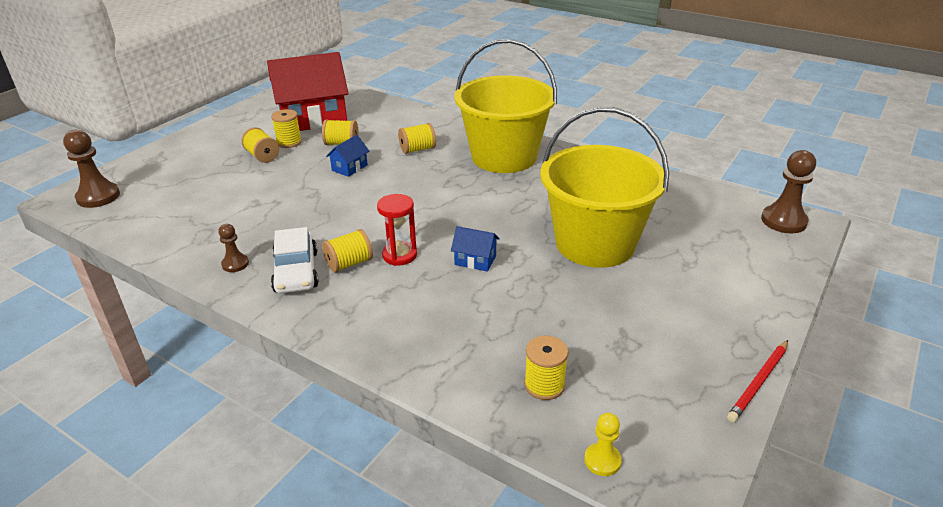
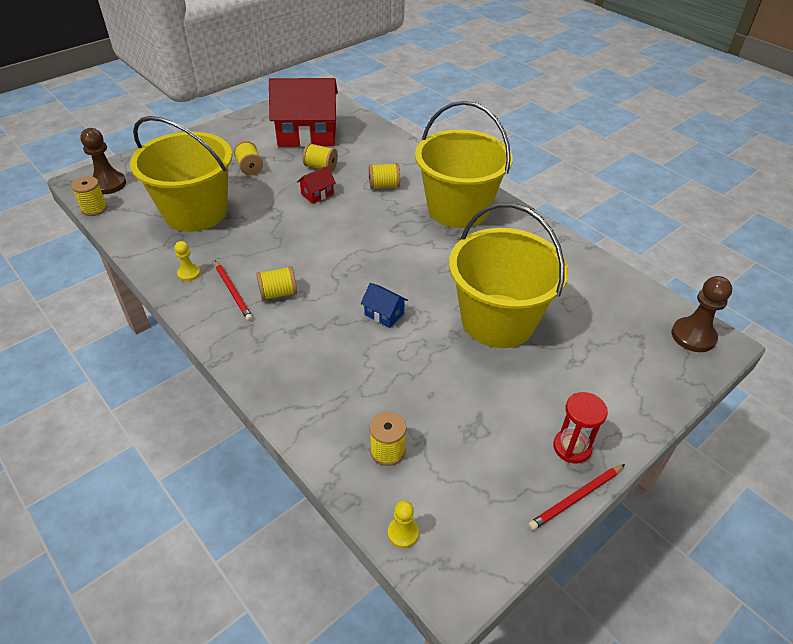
camera: 15 degrees right, 10 degrees up
brown pawn [218,224,249,272] -> yellow pawn [175,241,200,281]
yellow spool [271,109,302,148] -> yellow spool moved to [71,176,107,216]
white car [271,227,319,293] -> red pencil [215,260,253,321]
blue house [326,135,369,177] -> red house [297,166,336,204]
red hourglass [377,194,417,266] -> red hourglass moved to [553,392,608,464]
none -> yellow bucket [130,116,232,232]

